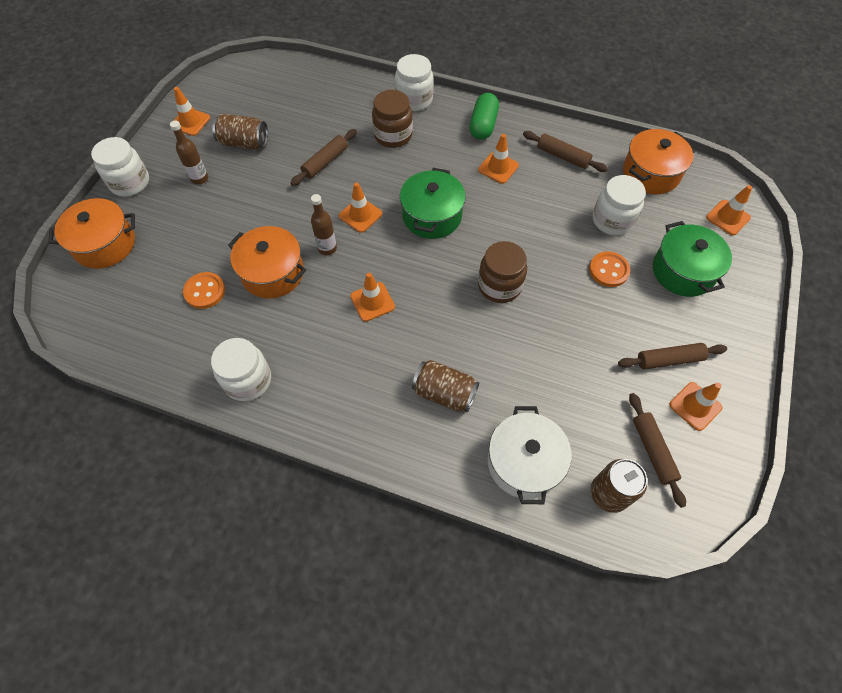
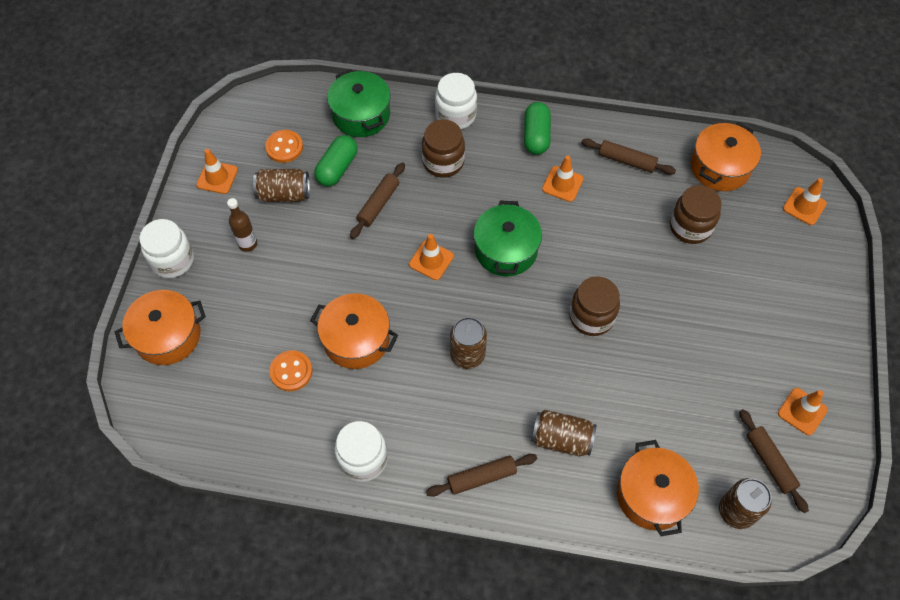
camera: 10 degrees left, 0 degrees up
brown bottle [311,194,337,255] -> none
orange traffic cone [350,273,395,322] -> brown can [450,317,487,369]
white pot [488,406,571,504] -> orange pot [617,440,699,536]
orange button [589,251,630,287] -> orange button moved to [265,130,303,163]
white jar [593,175,646,235] -> brown jar [670,185,722,244]
brown rolling pin [618,343,727,369] -> brown rolling pin moved to [426,454,537,497]
green pot [653,221,732,297] -> green pot moved to [327,69,391,137]
none -> green capsule [314,135,358,186]

